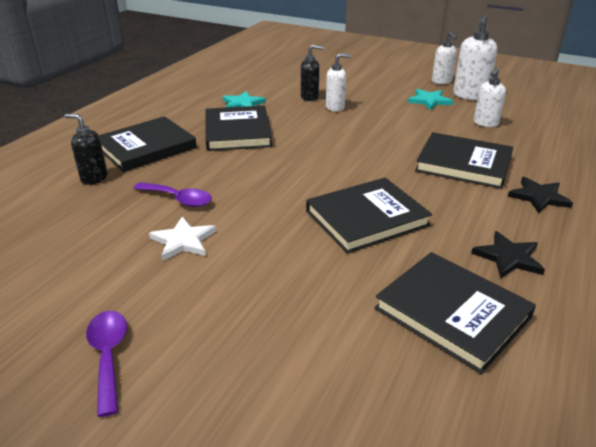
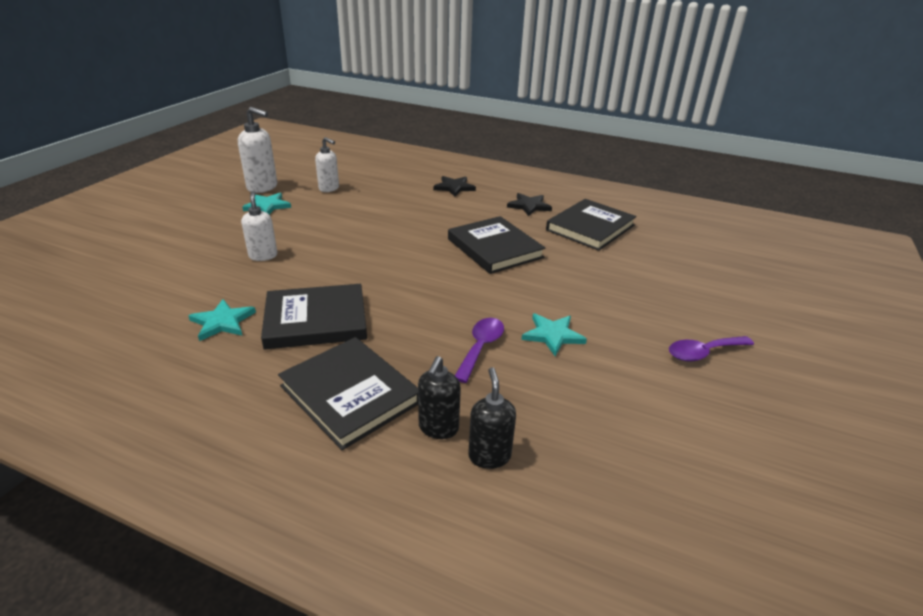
camera: 95 degrees left, 0 degrees up
white star [149,217,216,261] -> turquoise star [521,314,587,356]
black soap dispenser [301,45,324,101] -> black soap dispenser moved to [468,367,516,469]
black book [415,132,513,189] -> none
white soap dispenser [432,32,457,84] -> none

